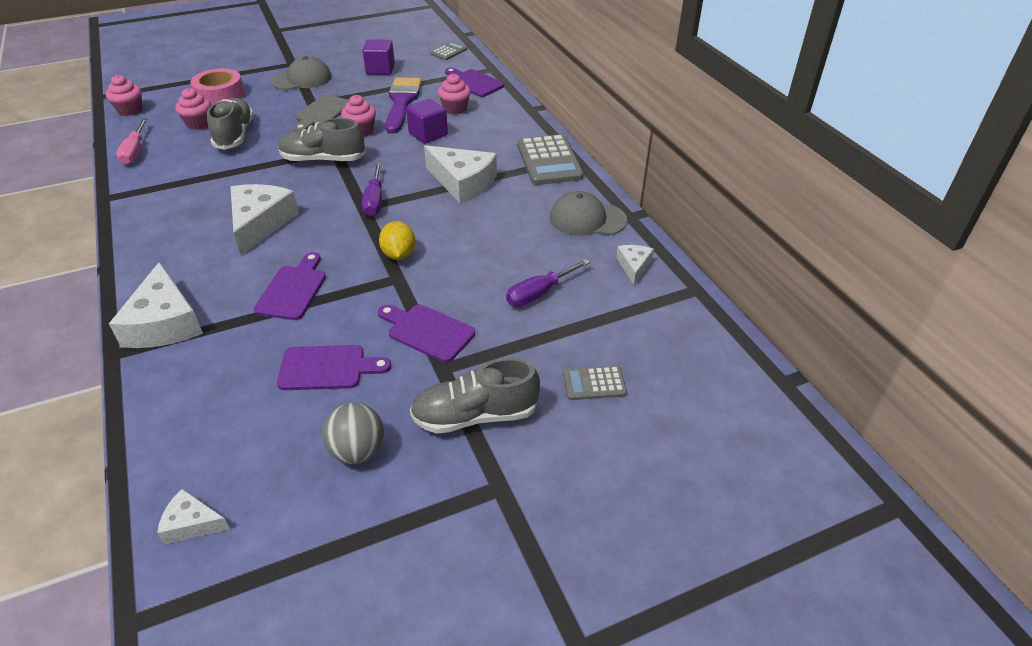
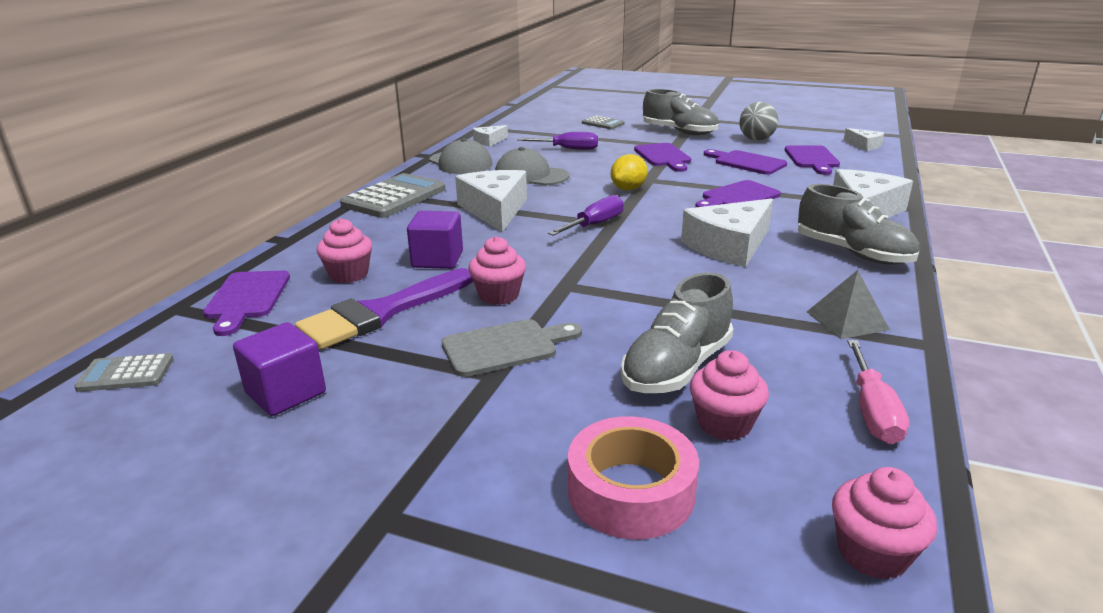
camera: 135 degrees left, 15 degrees down
pink screwdriver [116,119,147,165] -> pink screwdriver turned 150 degrees clockwise [847,340,909,444]
grey cap [271,56,332,90] -> grey cap moved to [495,147,570,185]
grey shoe [278,118,366,162] -> grey shoe moved to [798,184,920,265]
none -> purple cutting board [785,145,840,175]
none -> grey pyramid [807,270,890,339]

